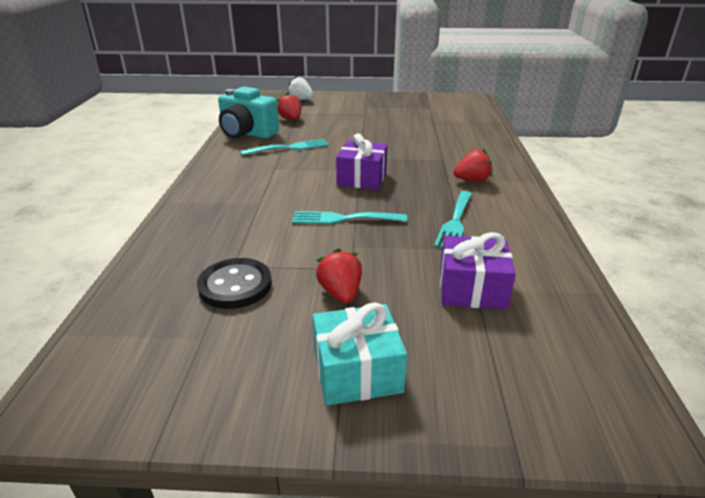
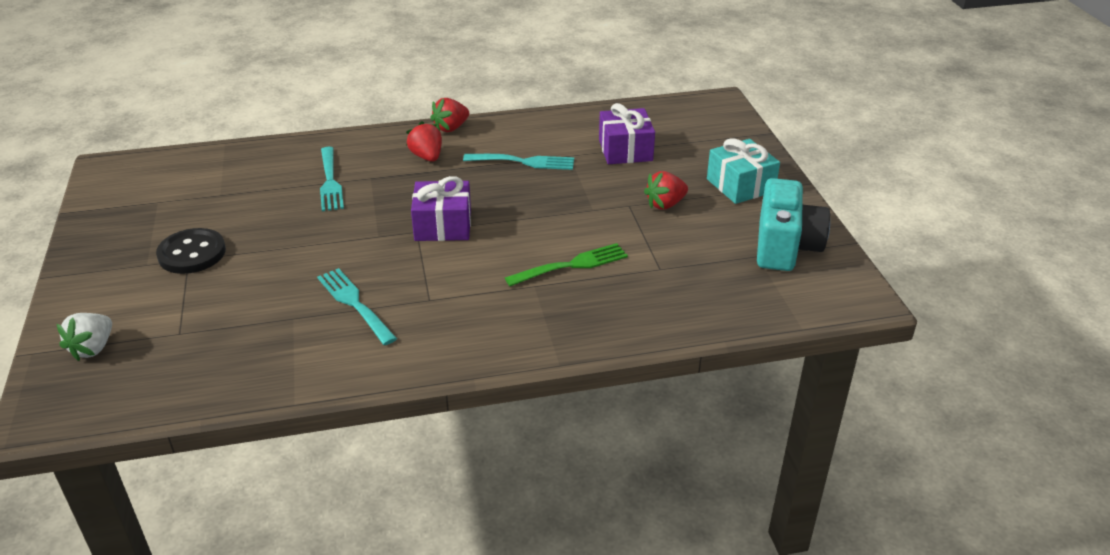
camera: 105 degrees left, 5 degrees up
black button [197,258,272,309] -> black button moved to [156,228,226,274]
turquoise camera [218,86,279,138] -> turquoise camera moved to [757,178,830,271]
red strawberry [277,93,301,120] -> red strawberry moved to [430,98,469,132]
turquoise fork [292,211,407,224] -> turquoise fork moved to [320,147,344,211]
none -> green fork [505,243,628,286]

